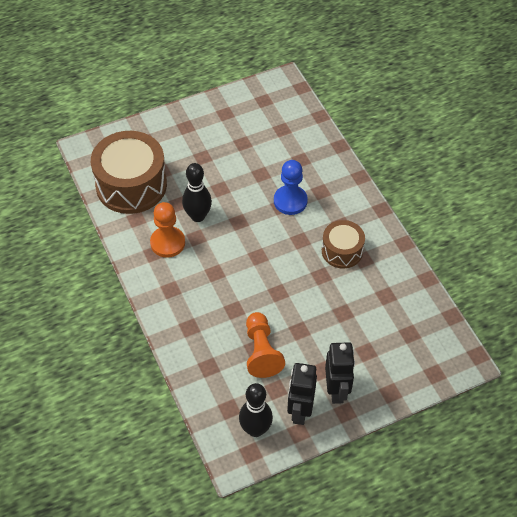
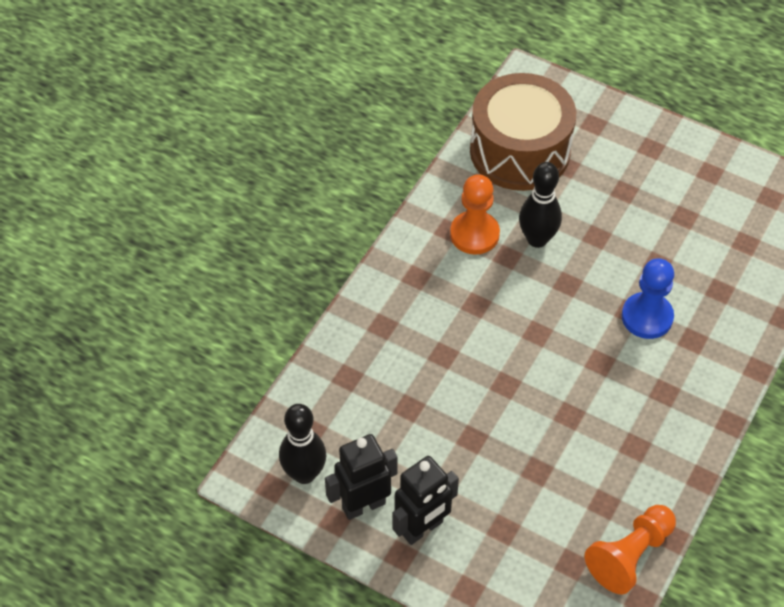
camera: 55 degrees right, 0 degrees up
orange pawn [246,312,285,378] -> orange pawn moved to [585,505,676,594]
brown drum [322,220,365,268] -> none

